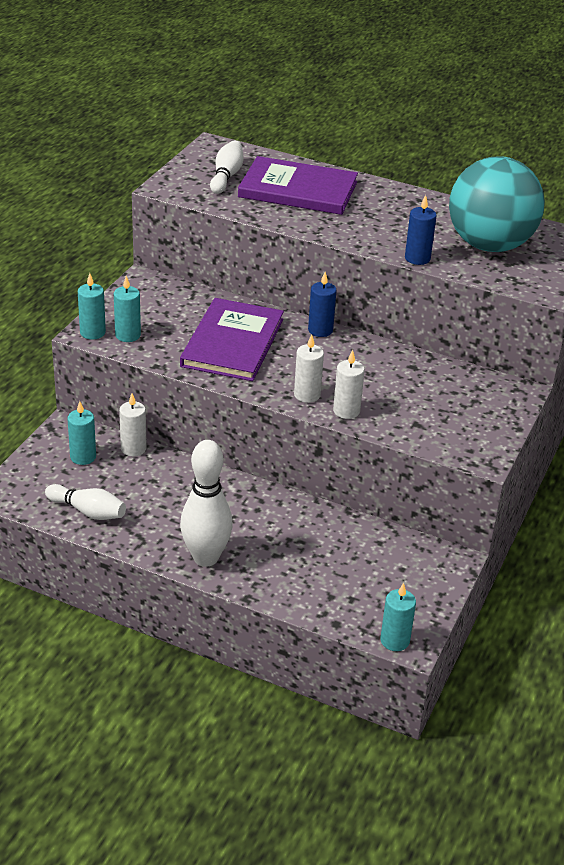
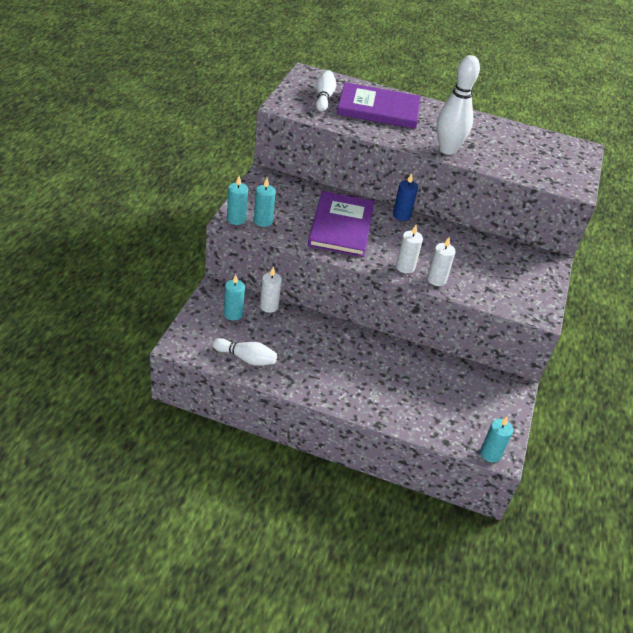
camera: 10 degrees left, 5 degrees up
white bowling pin [180,440,233,567] -> white bowling pin moved to [437,55,480,155]
blue candle [405,195,437,265] -> none
turquoise ball [449,156,545,252] -> none

